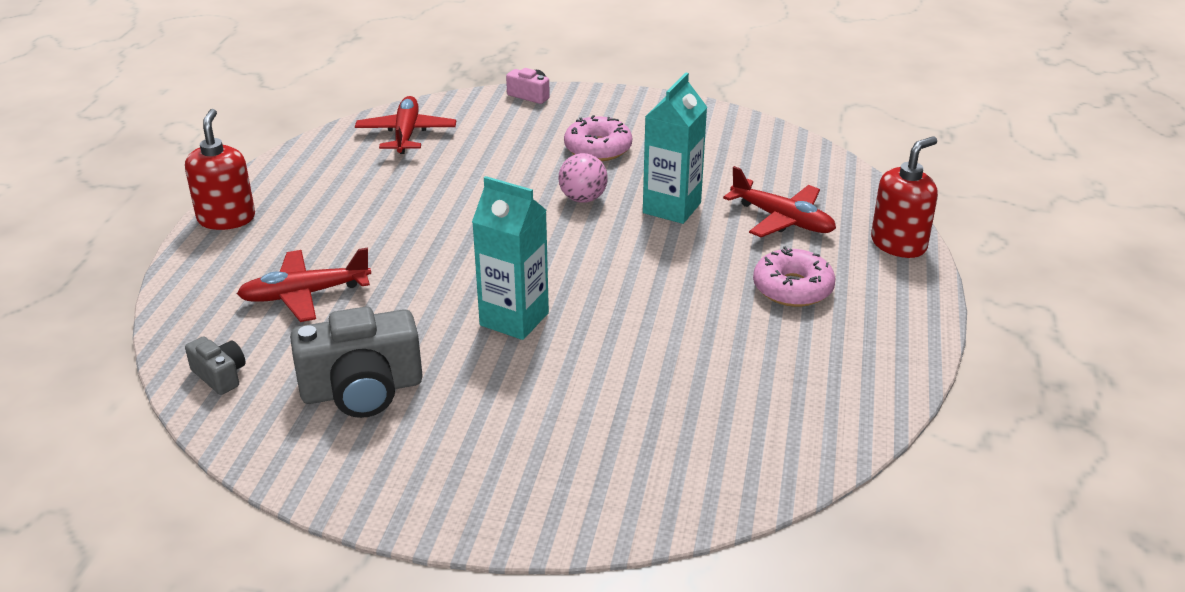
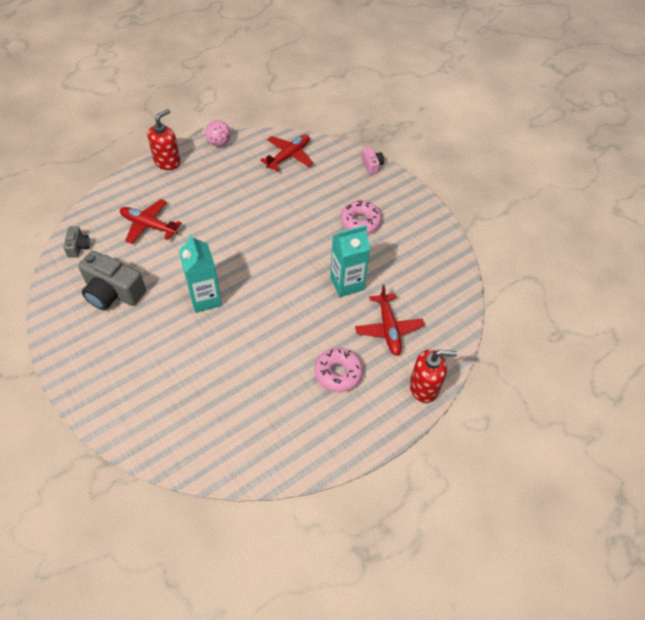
camera: 40 degrees right, 20 degrees up
pink ball [559,153,608,203] -> pink ball moved to [205,120,231,147]

